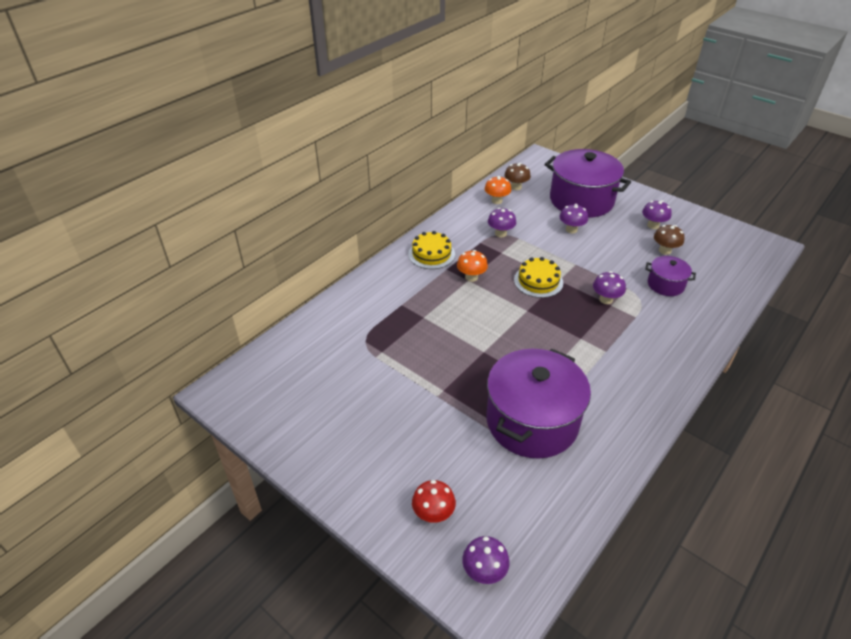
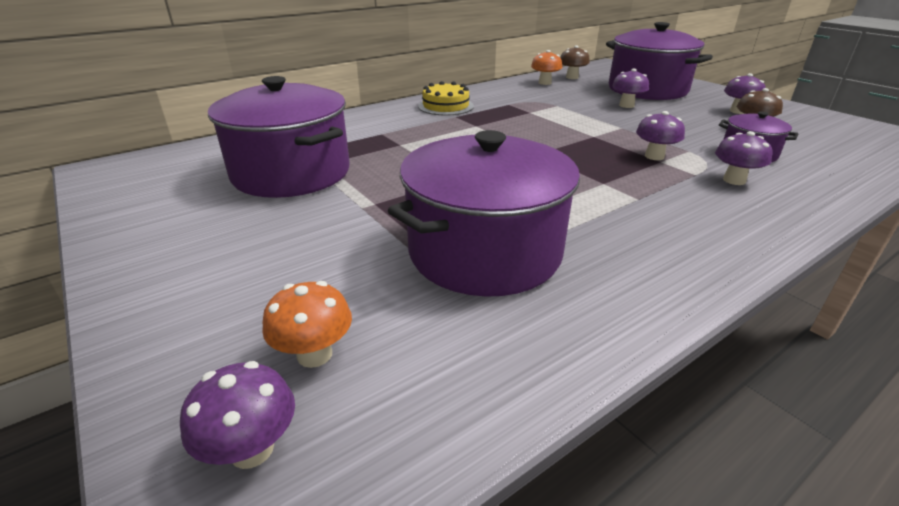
camera: 15 degrees right, 10 degrees down
red mushroom [412,480,456,523] -> none
orange mushroom [457,250,488,282] -> orange mushroom moved to [262,281,352,368]
purple mushroom [488,208,516,237] -> purple mushroom moved to [715,131,773,185]
yellow cake [514,257,563,298] -> none
none -> purple pot [208,76,350,198]

